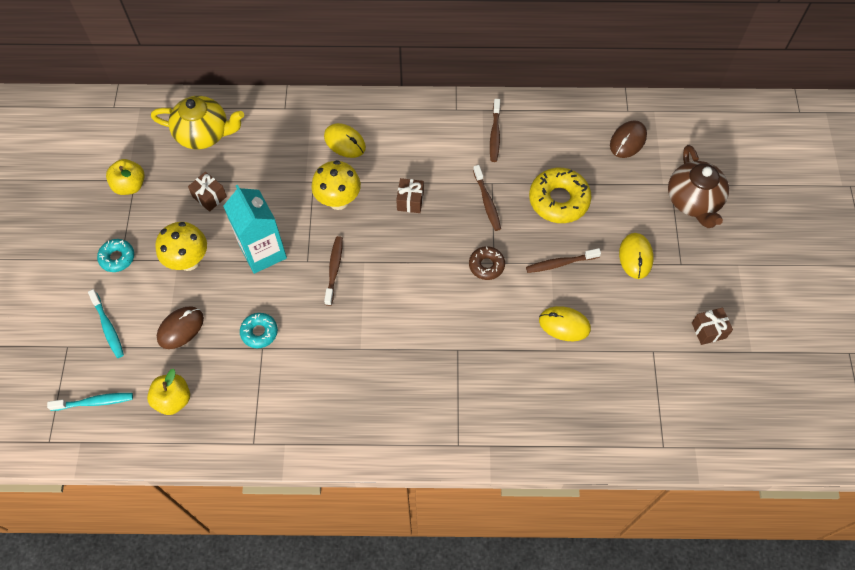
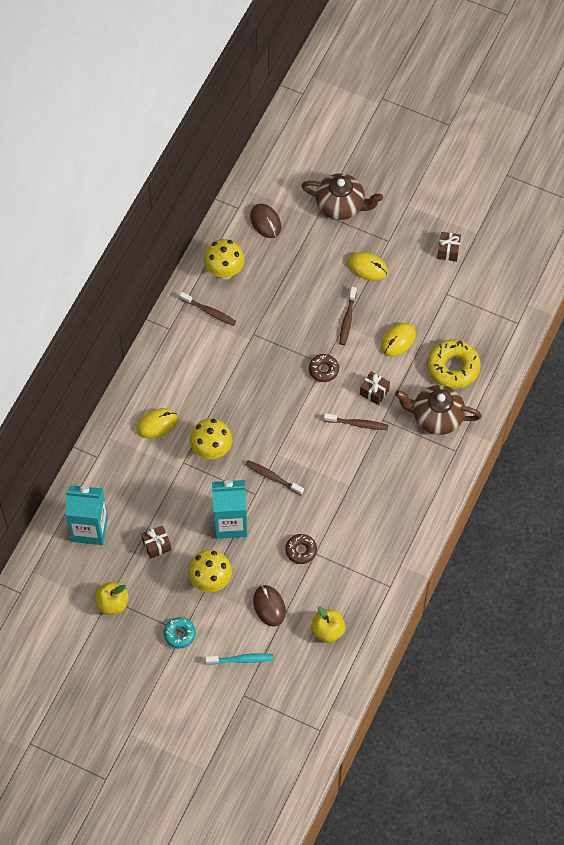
camera: 65 degrees left, 0 degrees up
turquoise toothbrush [47,393,133,411] -> none
yellow teapot [151,96,244,149] -> turquoise carton [65,485,108,545]
turquoise donut [240,313,278,348] -> brown donut [285,534,317,564]
brown gift [396,178,424,213] -> brown gift moved to [360,371,390,405]
brown toothbrush [473,165,501,231] -> brown toothbrush moved to [324,413,388,430]
yellow donut [529,168,591,223] -> yellow donut moved to [427,340,481,389]
none -> yellow mushroom [204,239,245,280]
none -> brown teapot [395,385,482,435]

